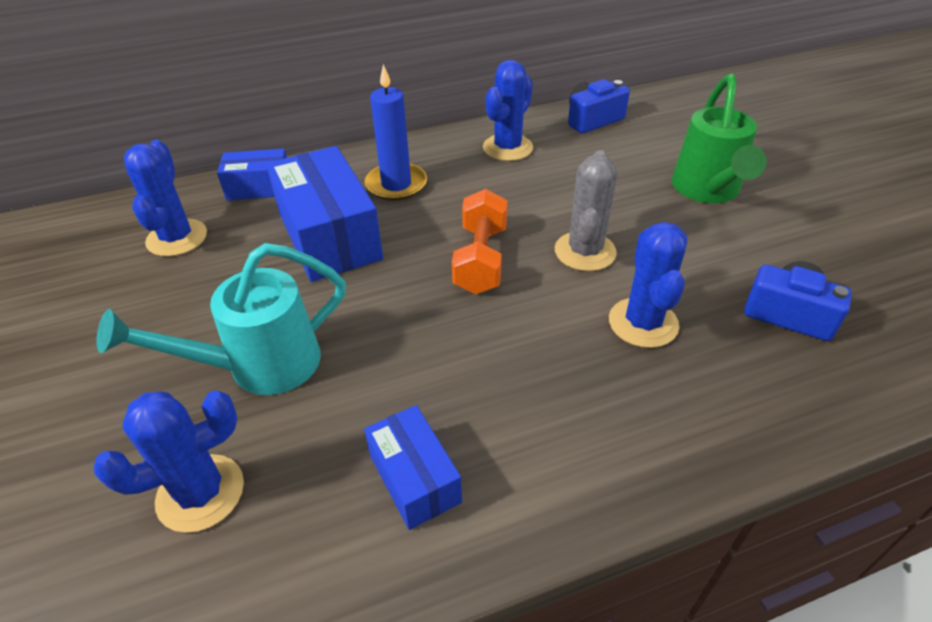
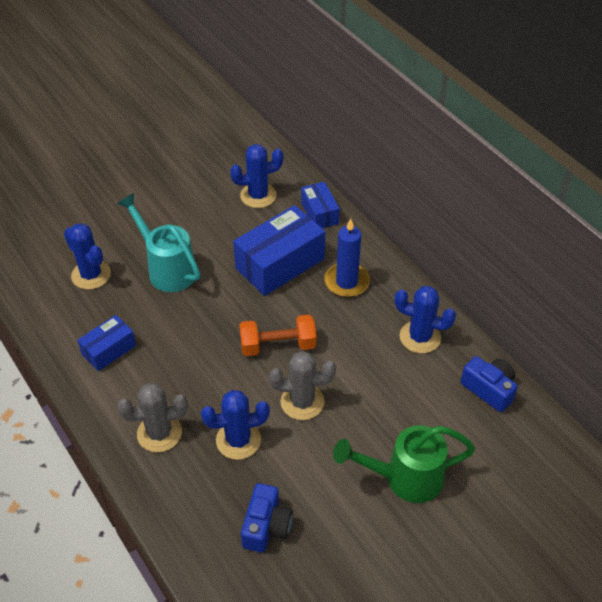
camera: 75 degrees right, 5 degrees up
none -> grey cactus [117,383,188,452]

